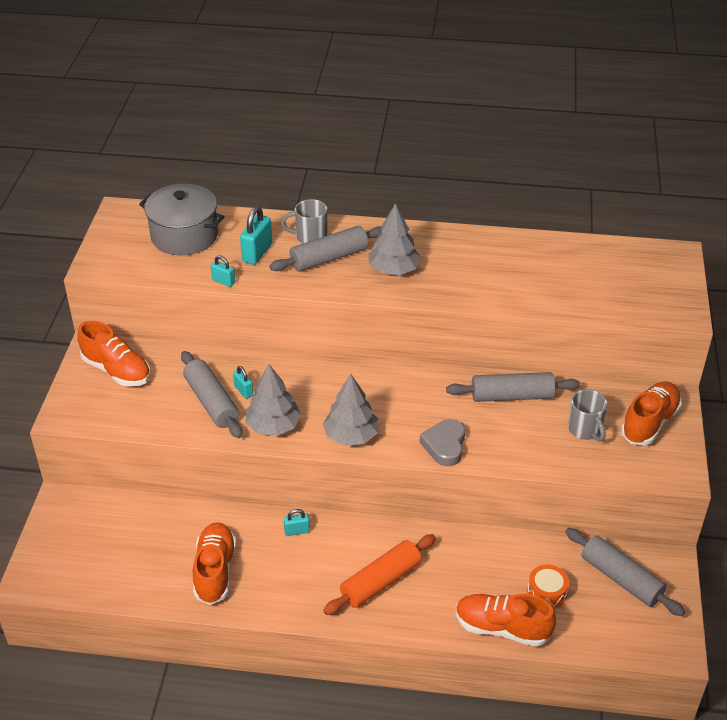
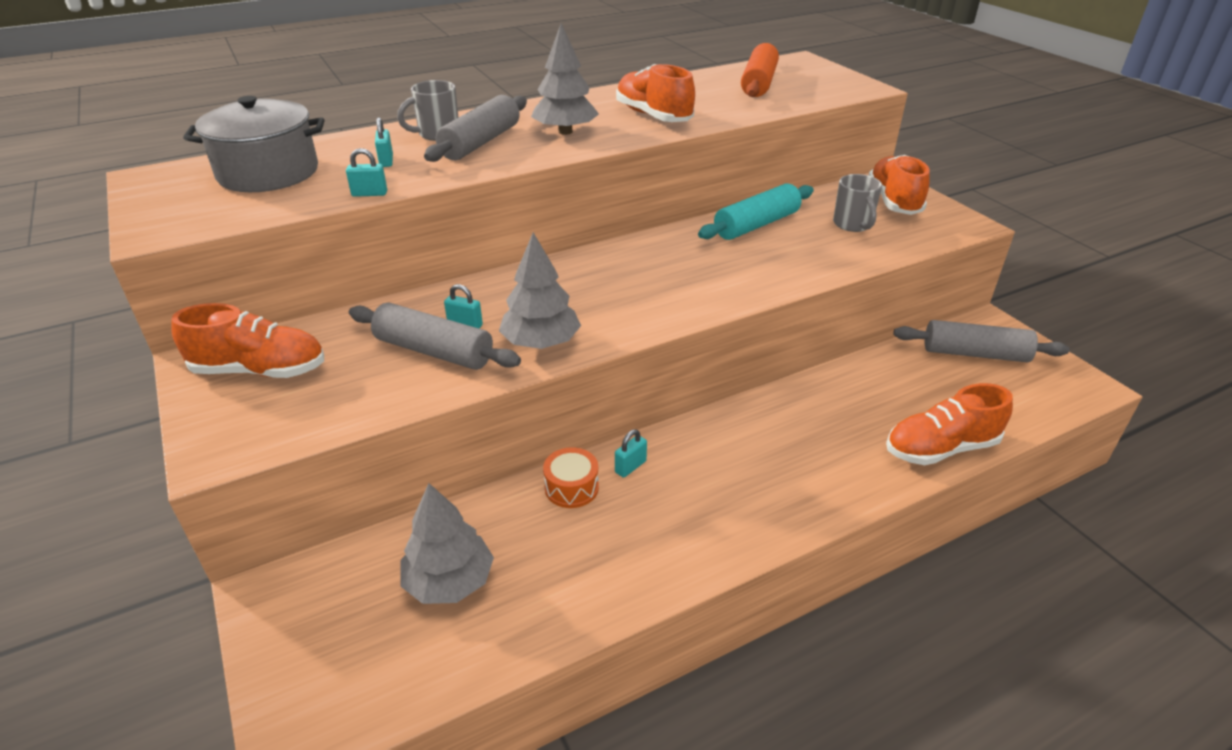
camera: 35 degrees left, 5 degrees down
orange shoe [193,522,236,605] -> orange shoe moved to [616,64,695,122]
turquoise padlock [240,206,272,265] -> turquoise padlock [375,117,393,167], size x0.58
grey tree [323,374,379,446] -> grey tree moved to [400,483,494,604]
orange rolling pin [323,534,436,615] -> orange rolling pin moved to [741,43,779,97]
grey heart [419,419,465,466] -> none
grey rolling pin [446,372,580,402] -> turquoise rolling pin [698,183,814,240]
orange drum [527,564,569,609] -> orange drum moved to [543,447,599,508]
grey mug [568,389,608,442] -> grey mug turned 45 degrees clockwise [833,174,882,232]

